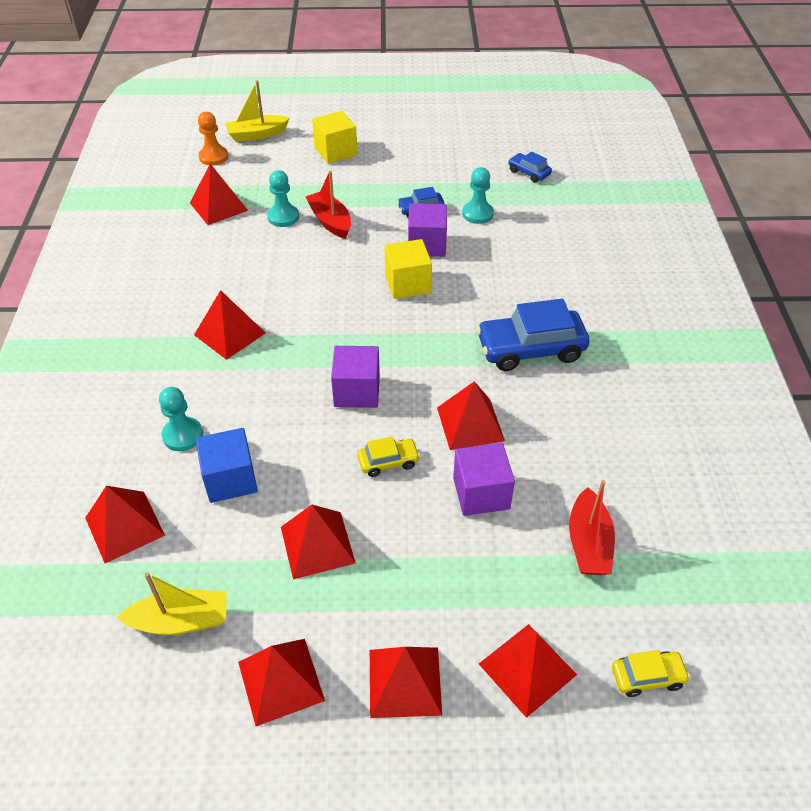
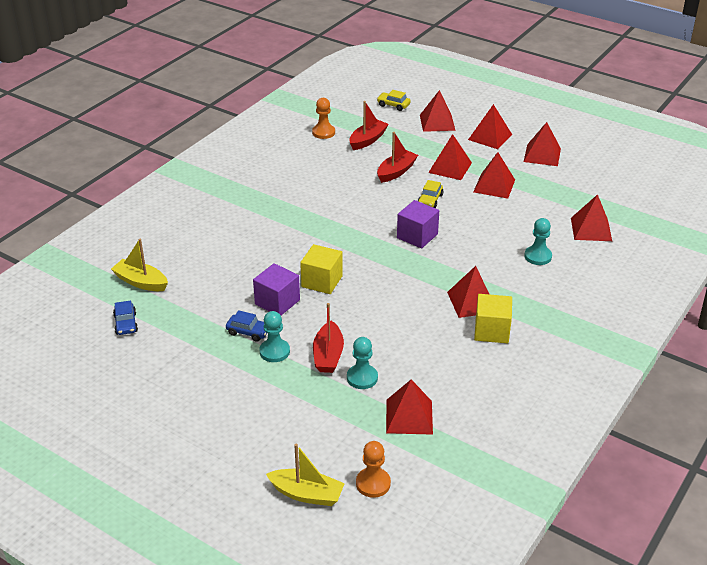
camera: 145 degrees left, 10 degrees down
yellow boat [116,572,227,635] -> yellow boat moved to [111,239,168,291]
blue cube [196,428,258,503] -> none
yellow cube [312,111,357,164] -> yellow cube moved to [474,294,512,343]
yellow car [357,436,420,477] -> yellow car turned 90 degrees counterclockwise [418,180,443,208]
red pyramid [437,381,505,450] -> red pyramid moved to [428,134,472,180]
purple cube [453,443,515,516] -> red boat [377,132,418,183]
turquoise pawn [462,167,494,224] -> turquoise pawn moved to [260,311,290,362]
blue car [476,299,589,371] -> none
none -> orange pawn [312,98,335,139]

